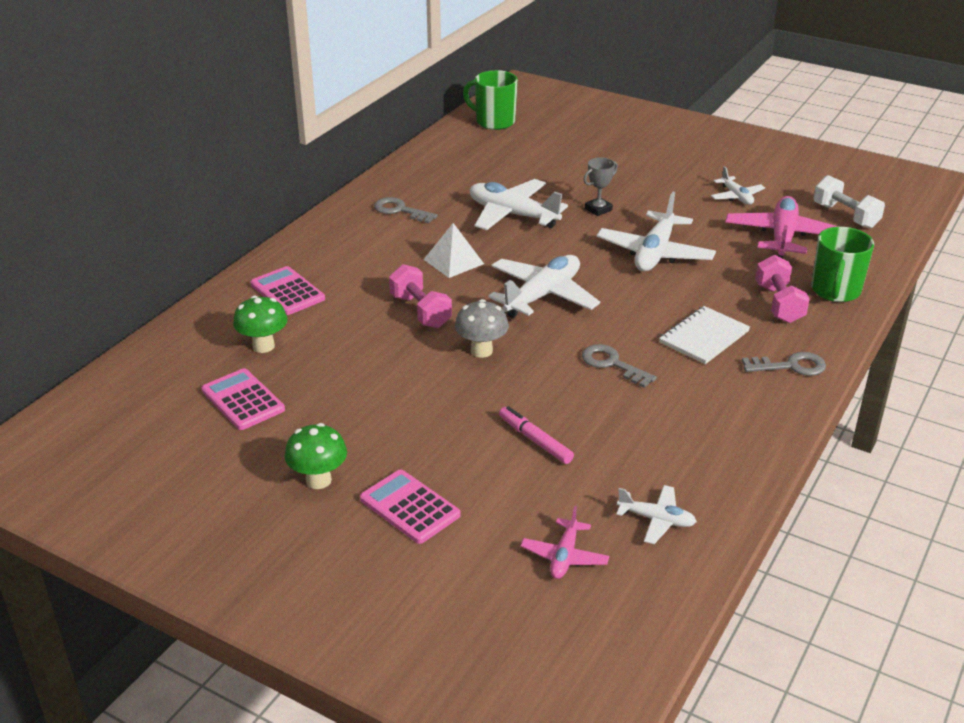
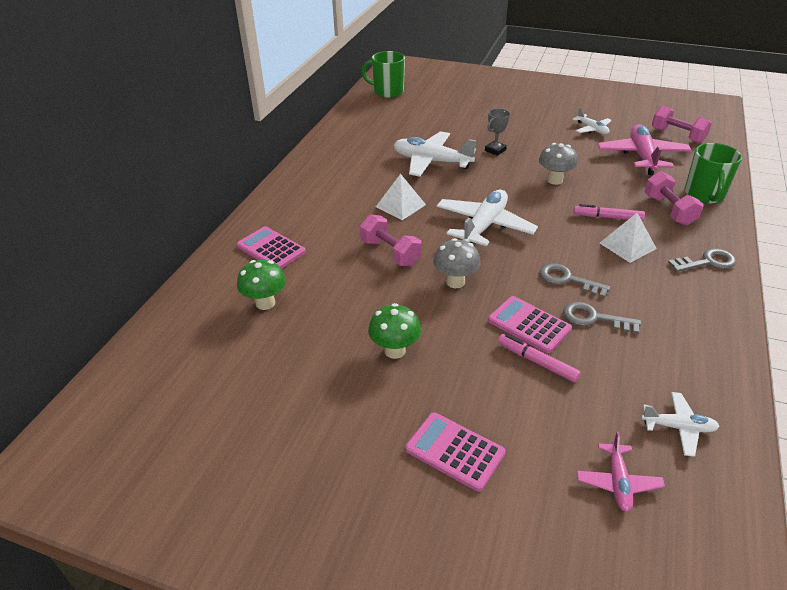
camera: 10 degrees left, 5 degrees up
pink calculator [201,368,285,430] -> pink calculator moved to [488,296,572,354]
green mushroom [285,423,347,489] -> green mushroom moved to [368,303,421,359]
grey key [374,197,438,223] -> grey key moved to [563,302,641,334]
white plane [597,191,716,271] -> grey mushroom [539,143,578,185]
white notebook [659,306,750,364] -> white pyramid [600,213,657,263]
white dumbbell [814,175,885,229] -> pink dumbbell [652,105,712,143]
none -> pink marker [573,204,645,221]

